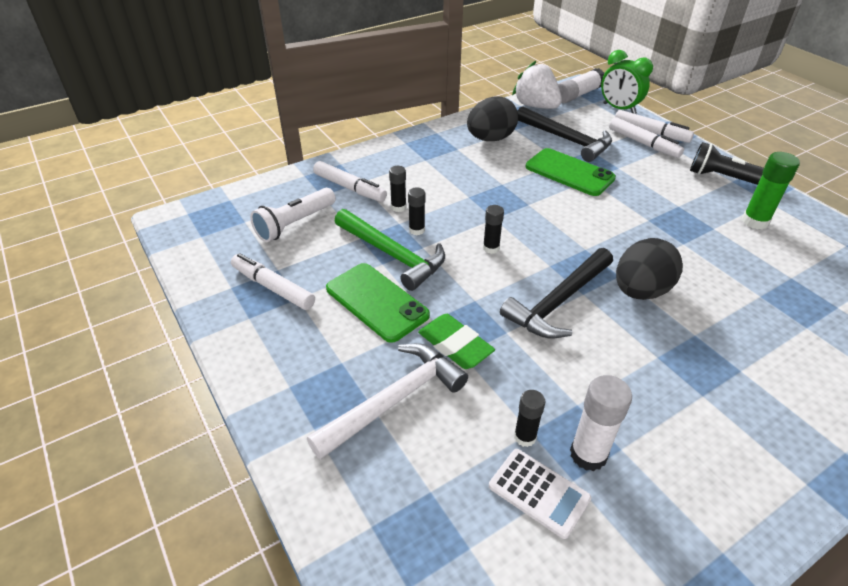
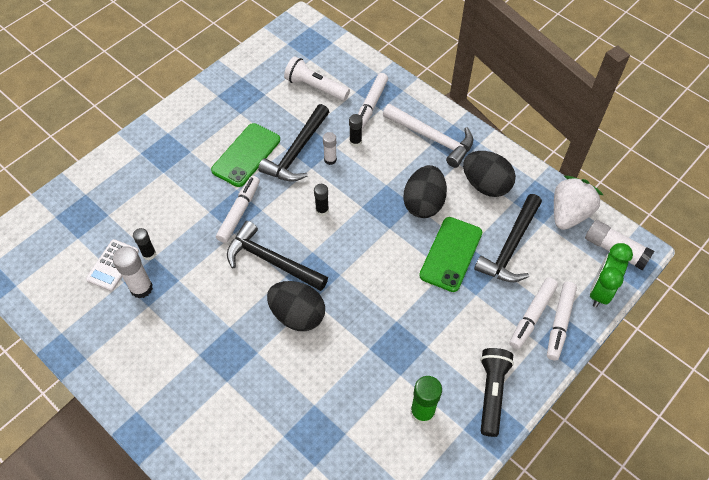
camera: 75 degrees right, 15 degrees up
white marker [231,253,315,310] -> white marker moved to [216,176,260,243]
white hammer [307,343,468,459] -> white hammer moved to [383,104,473,168]
green hammer [334,209,445,291] -> black hammer [258,104,329,182]
black glue stick [408,187,425,235] -> white glue stick [323,132,337,165]
green eraser [418,314,495,369] -> none
none -> black egg [403,165,447,218]

